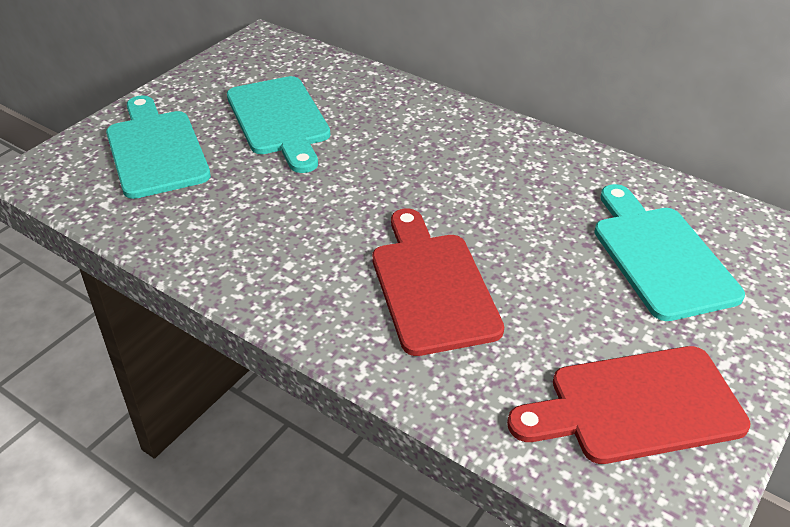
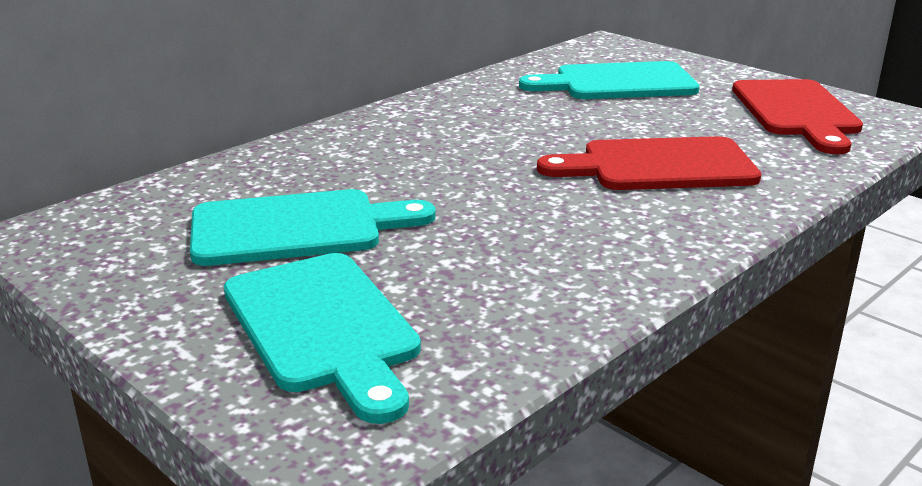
camera: 80 degrees left, 15 degrees down
turquoise cutting board [106,95,211,199] -> turquoise cutting board turned 105 degrees counterclockwise [224,253,421,424]

